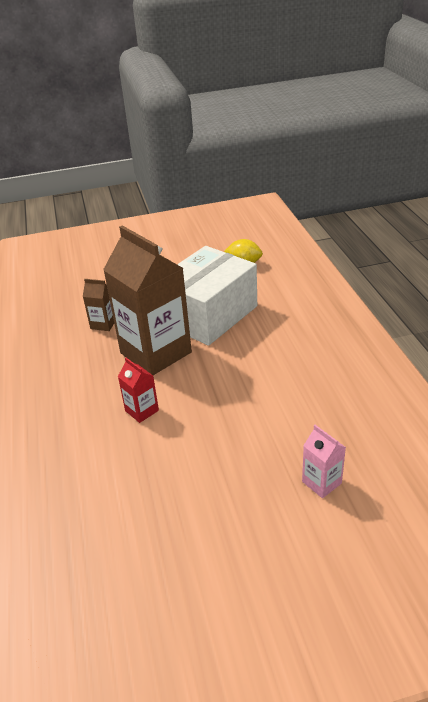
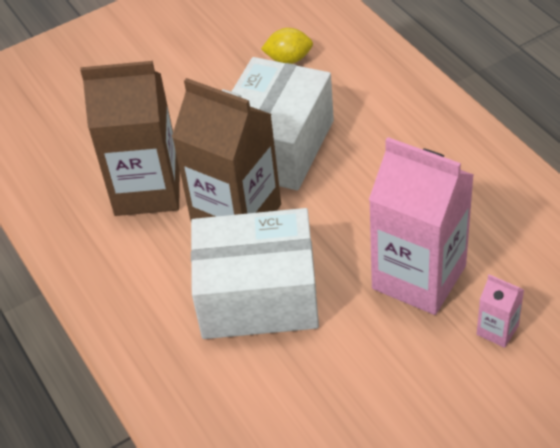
camera: 15 degrees left, 10 degrees up
brown carton [83,279,114,331] -> brown carton [80,61,180,216], size x2.35
red carton [118,358,159,423] -> white box [191,208,319,339]
none -> pink carton [369,137,474,315]

